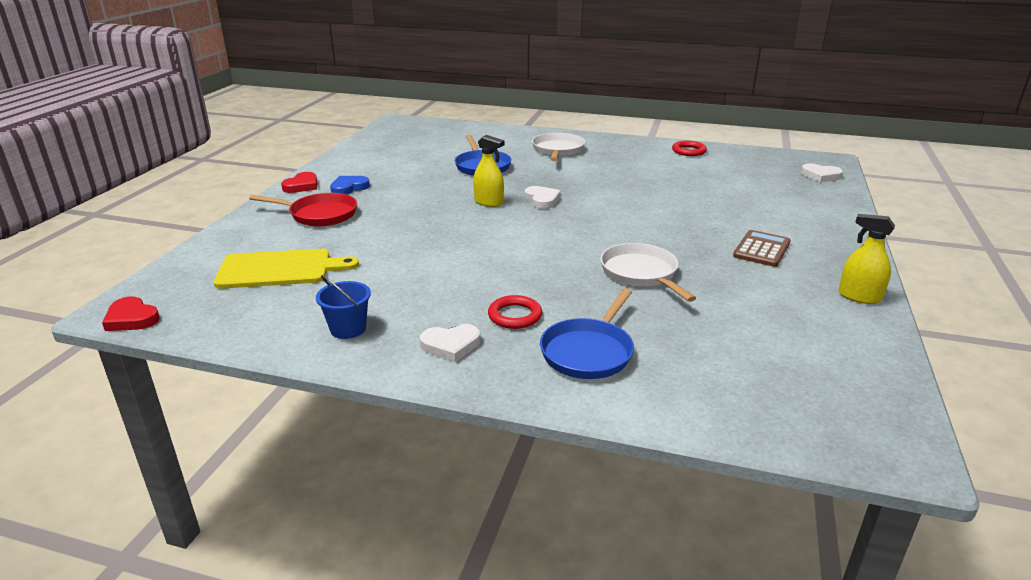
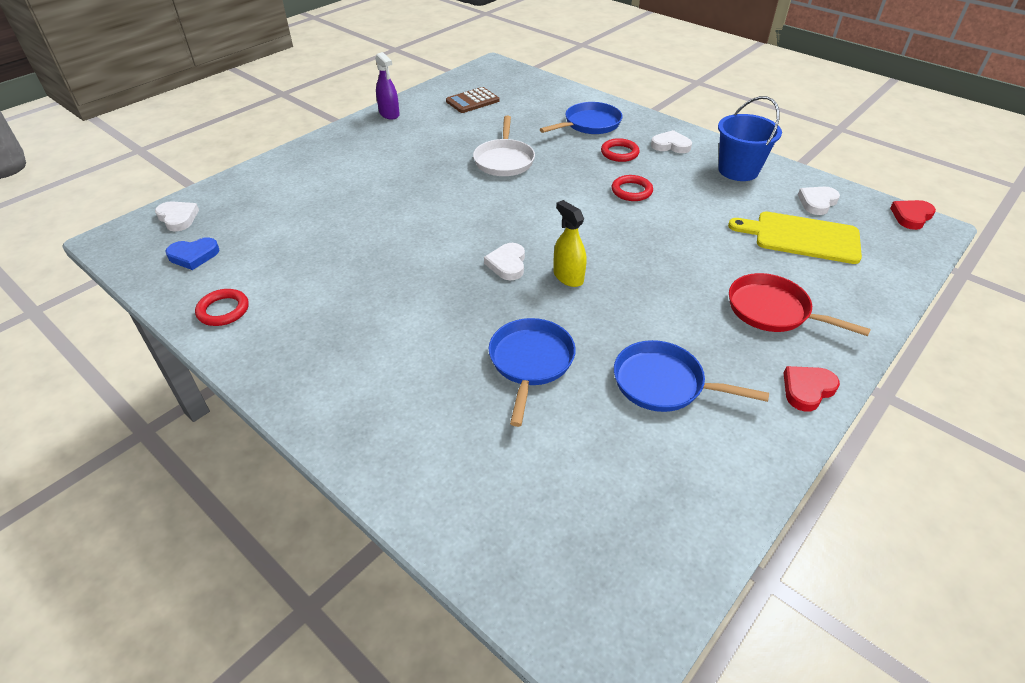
camera: 155 degrees left, 15 degrees up
red heart [102,297,160,331] -> red heart turned 105 degrees counterclockwise [890,200,936,230]
blue bucket [316,275,371,339] -> blue bucket [718,96,782,181], size x1.58
blue heart [330,176,370,195] -> blue heart moved to [165,237,219,270]
white pan [532,133,585,161] -> none
brown calculator [733,230,791,267] -> brown calculator moved to [446,87,499,113]
yellow spray bottle [839,214,895,304] -> purple spray bottle [375,52,400,120]
none -> red ring [612,175,653,201]
none -> blue pan [614,340,769,412]
none -> white heart [798,187,840,215]

